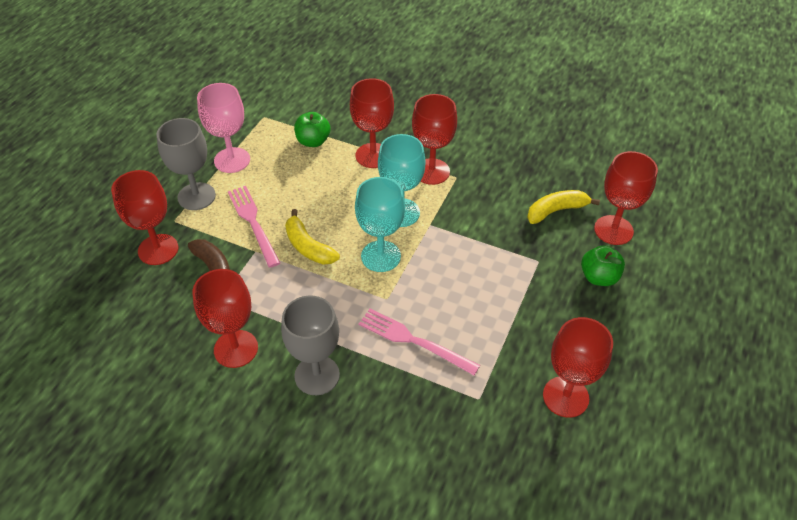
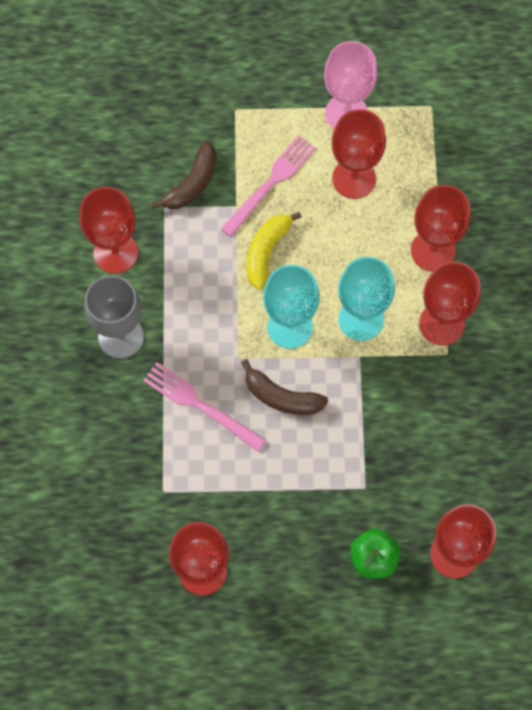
camera: 65 degrees right, 20 degrees up
red goblet [111,170,178,265] -> red goblet moved to [332,109,386,199]
grey goblet [156,118,216,210] -> none
green apple [294,112,330,147] -> none
pink fork [359,309,480,375] -> pink fork turned 60 degrees counterclockwise [143,362,266,452]
yellow banana [527,190,600,224] -> none
none -> brown banana [241,359,328,415]

